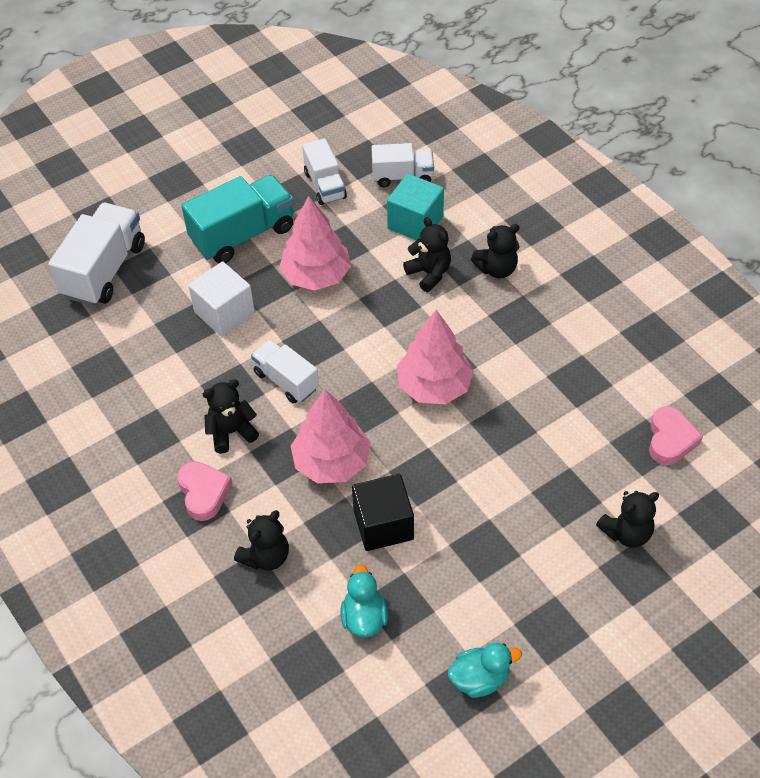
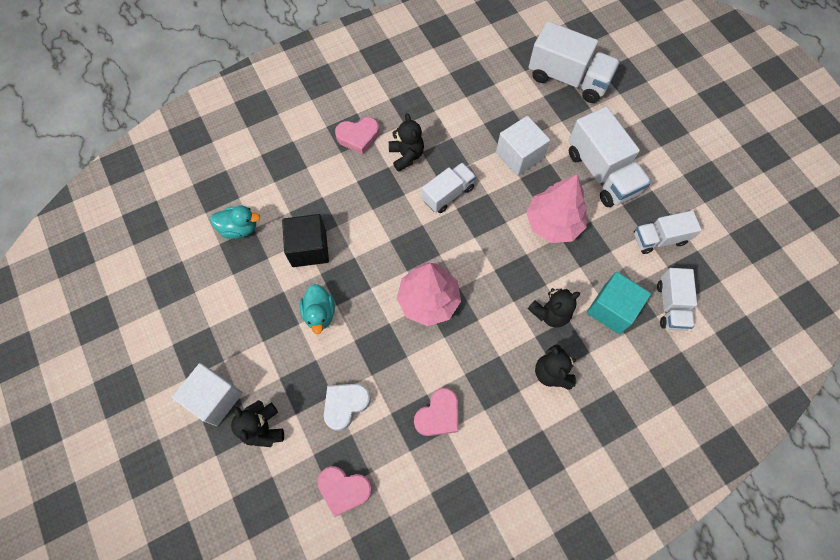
camera: 95 degrees right, 15 degrees up
turquoise truck [181,175,294,263] -> white truck [569,106,651,207]
black teddy bear [234,510,289,571] -> none
pink tree [291,389,371,483] -> none
turquoise duck [448,643,522,698] -> turquoise duck moved to [300,284,335,334]
none -> white cube [172,363,243,426]
none -> white heart [324,384,371,431]
none -> pink heart [414,388,458,436]

